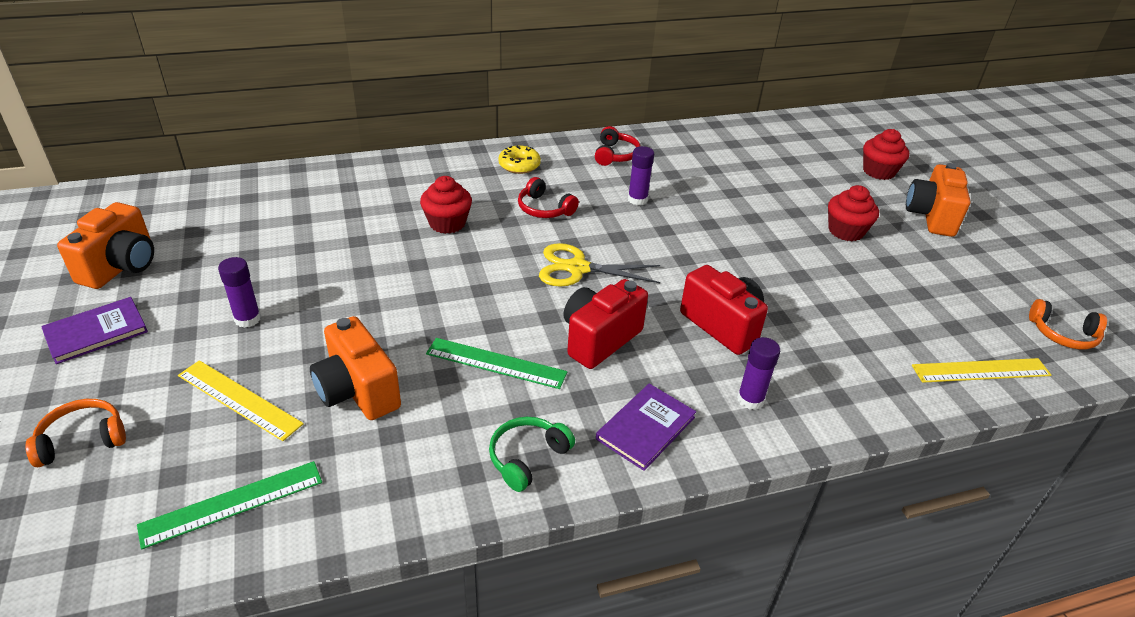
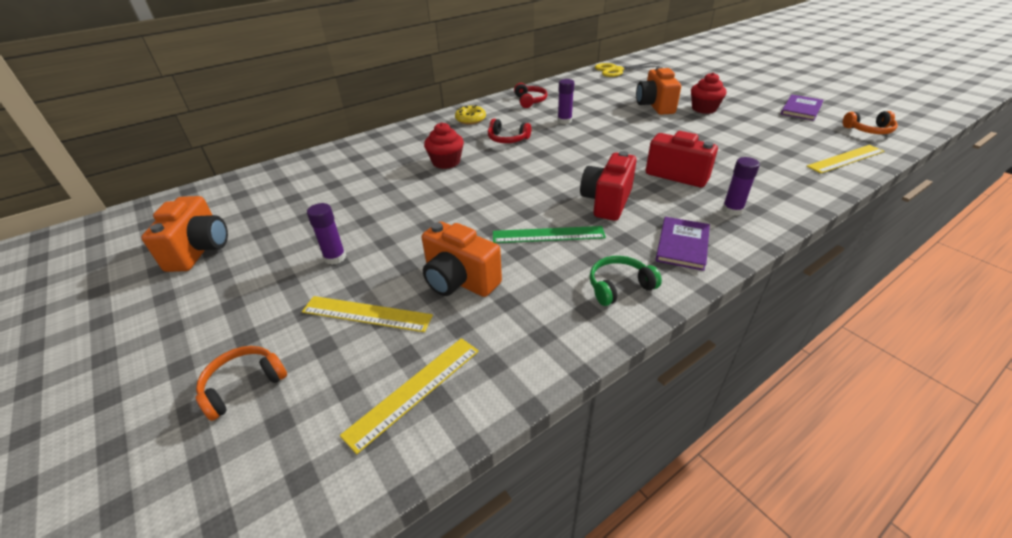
camera: 15 degrees left, 0 degrees up
purple book [41,297,148,364] -> purple book moved to [781,95,824,121]
green ruler [137,461,322,549] -> yellow ruler [340,338,479,454]
green headphones [489,417,575,492] -> green headphones turned 45 degrees clockwise [590,256,662,306]
yellow scissors [539,243,660,287] -> yellow scissors moved to [595,62,659,77]
red cupcake [863,129,909,180] -> none
orange camera [906,163,971,237] -> orange camera moved to [636,67,681,115]

